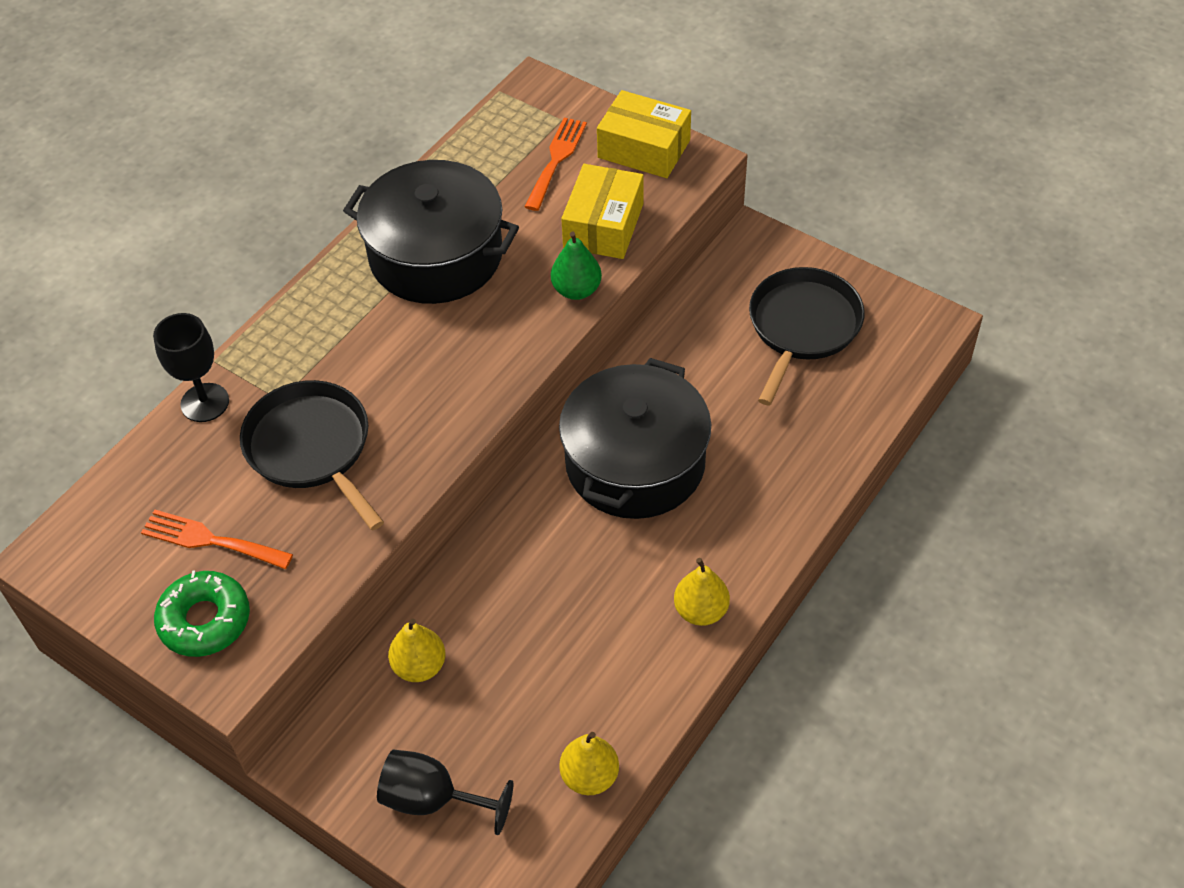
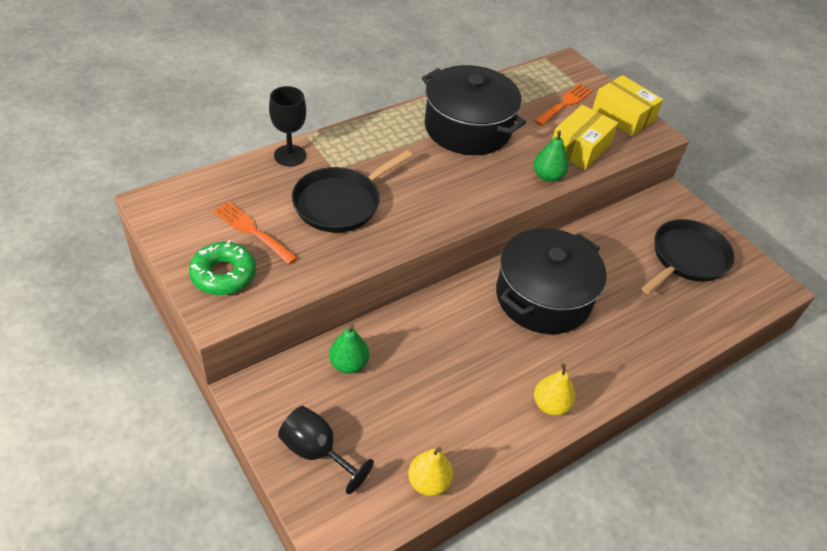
camera: 15 degrees right, 5 degrees down
black pan [240,380,384,531] -> black pan turned 120 degrees counterclockwise [292,150,412,233]
yellow pear [388,618,446,682] -> green pear [329,324,369,374]

